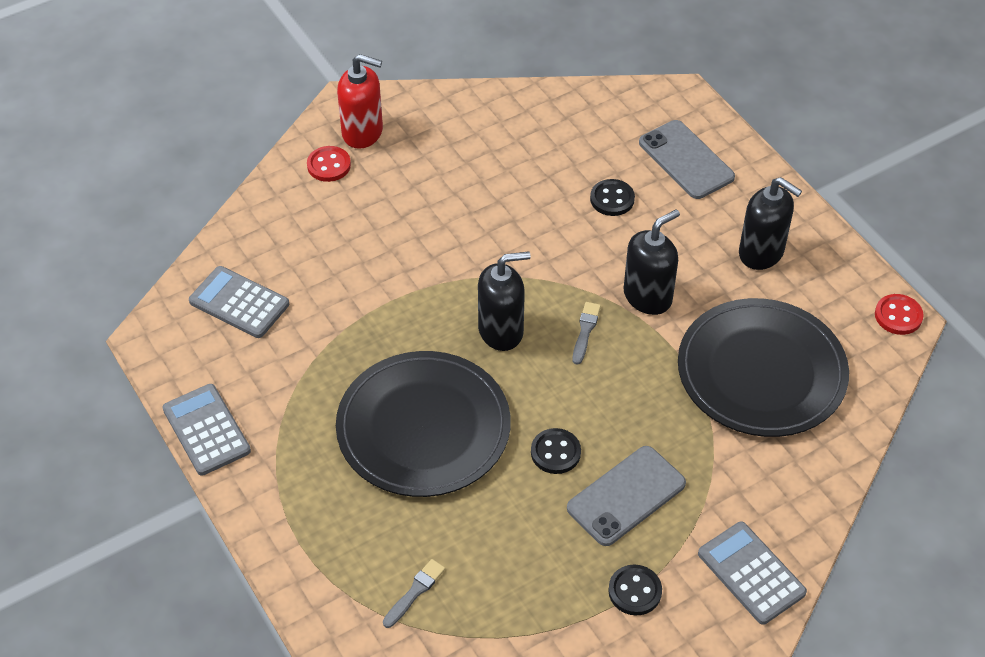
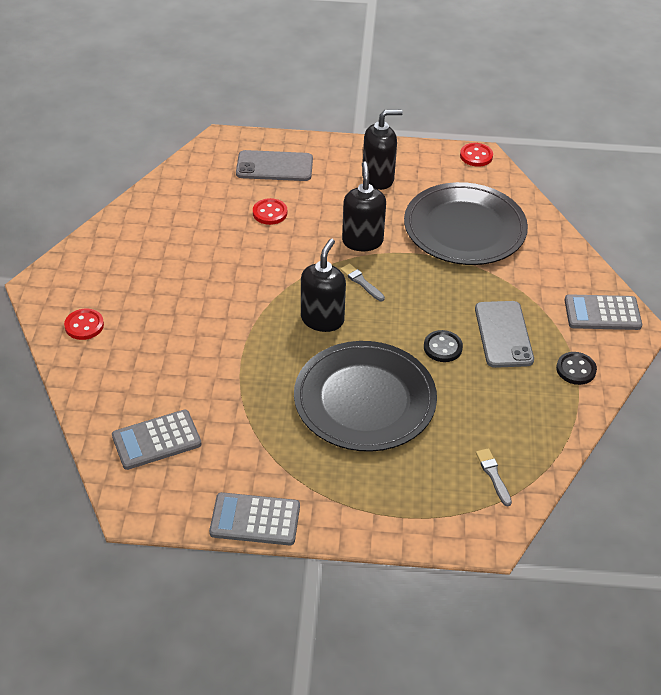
camera: 55 degrees left, 5 degrees down
red soap dispenser [337,54,383,149] -> none
black button [590,179,635,216] -> red button [253,198,287,225]

